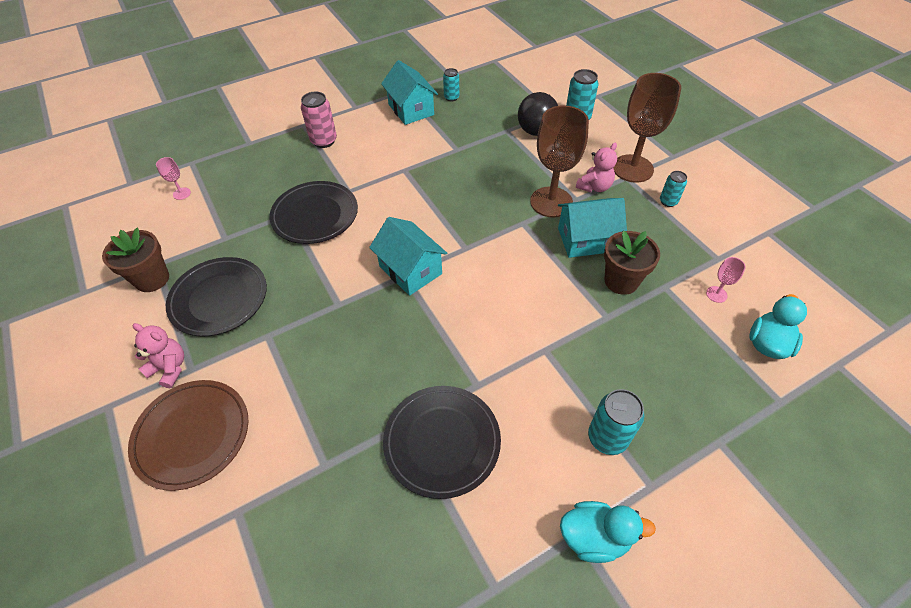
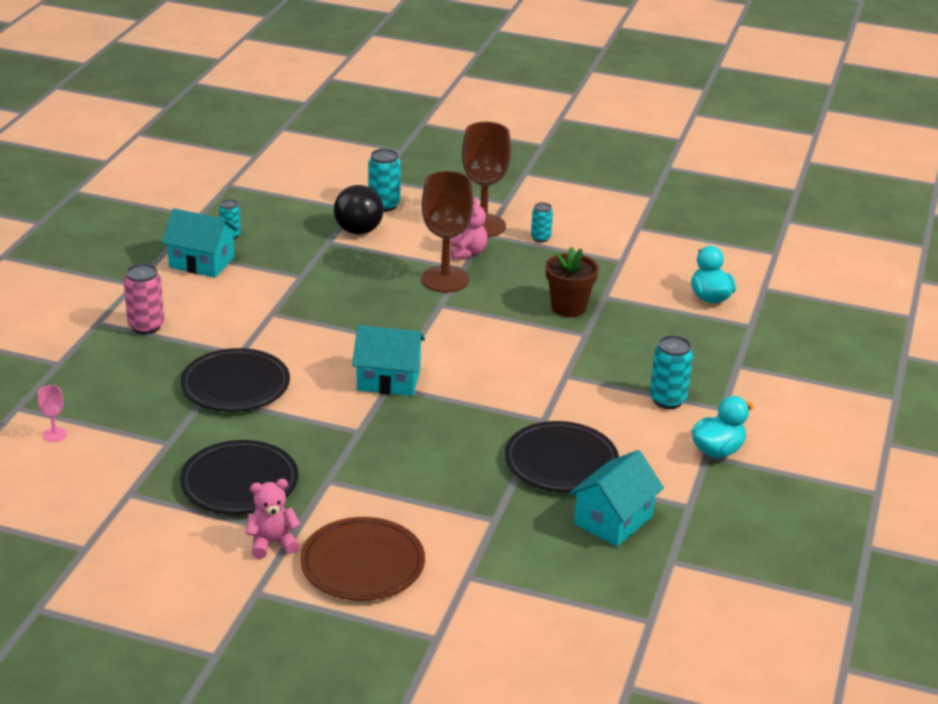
camera: 45 degrees left, 20 degrees down
brown flower pot [102,228,169,292] -> none
turquoise house [558,198,627,258] -> turquoise house moved to [569,450,664,547]
pink goblet [706,257,746,303] -> none

